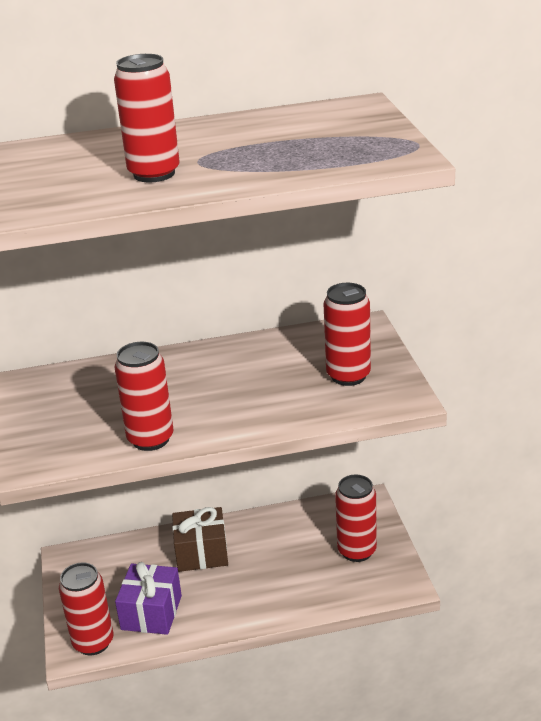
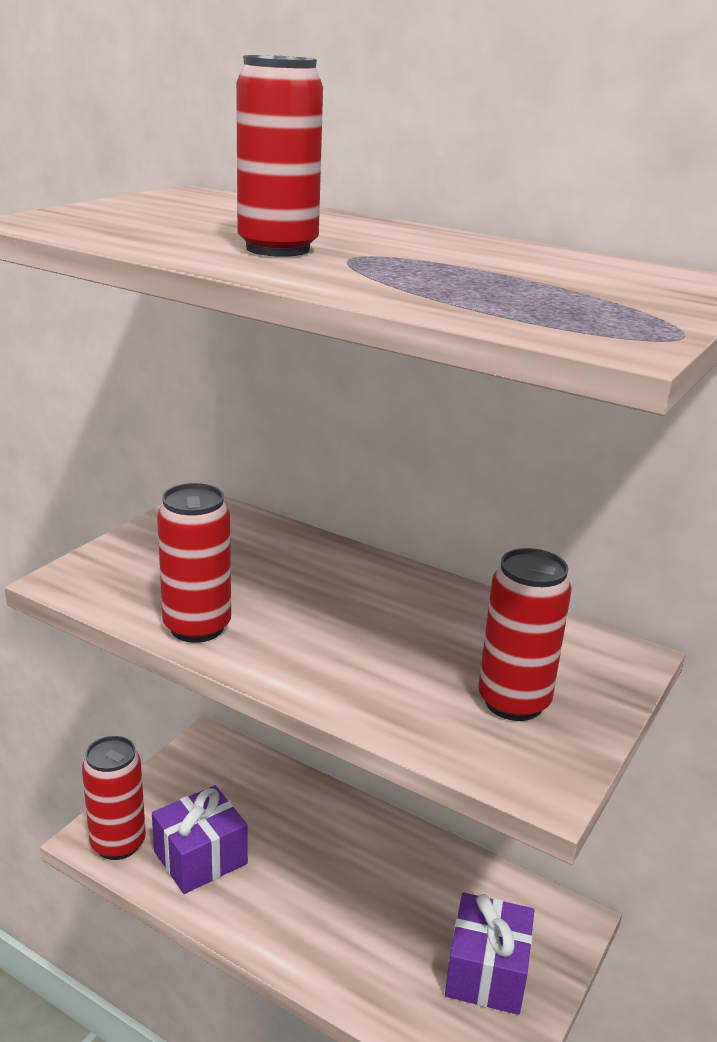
camera: 40 degrees right, 5 degrees down
brown gift [172,507,228,572] -> none
red can [335,475,377,562] -> purple gift [445,893,534,1015]

